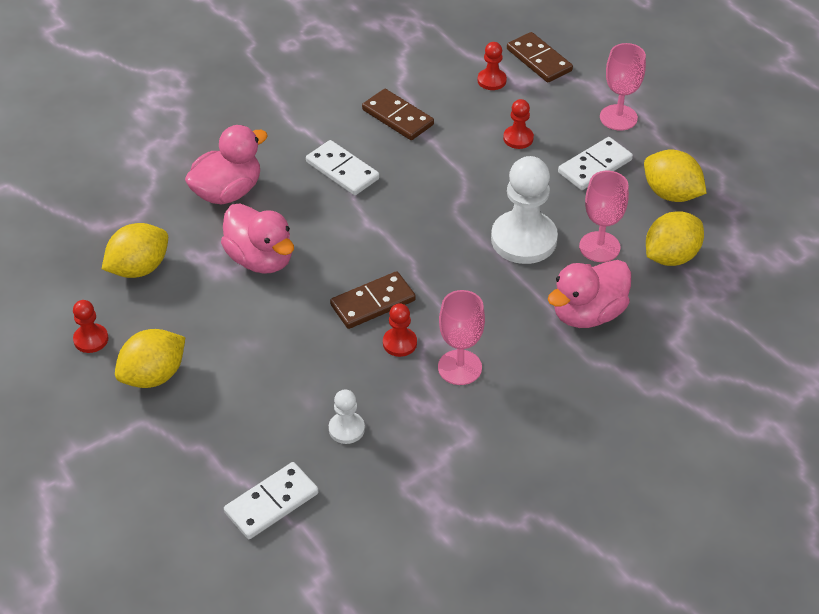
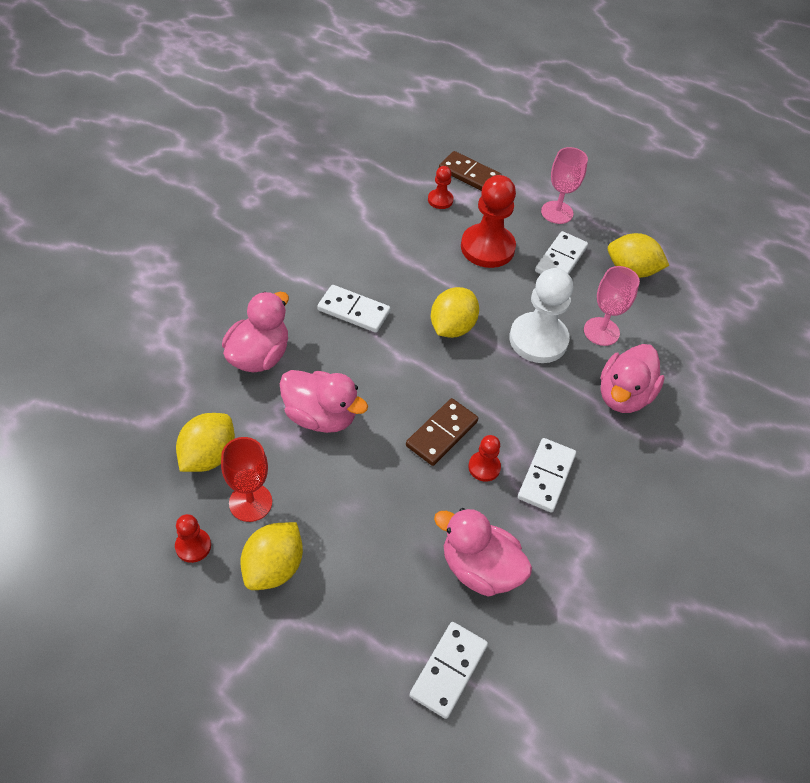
camera: 25 degrees left, 5 degrees up
white pawn [329,389,365,444] -> pink duck [434,508,532,597]
brown domino [362,89,434,140] -> none
pink goblet [438,290,485,385] -> white domino [518,438,576,513]
red pawn [503,99,534,149] -> red pawn [461,175,516,268], size x2.05
yellow lemon [646,211,704,266] -> yellow lemon moved to [431,287,479,338]
none -> red goblet [221,437,272,522]

